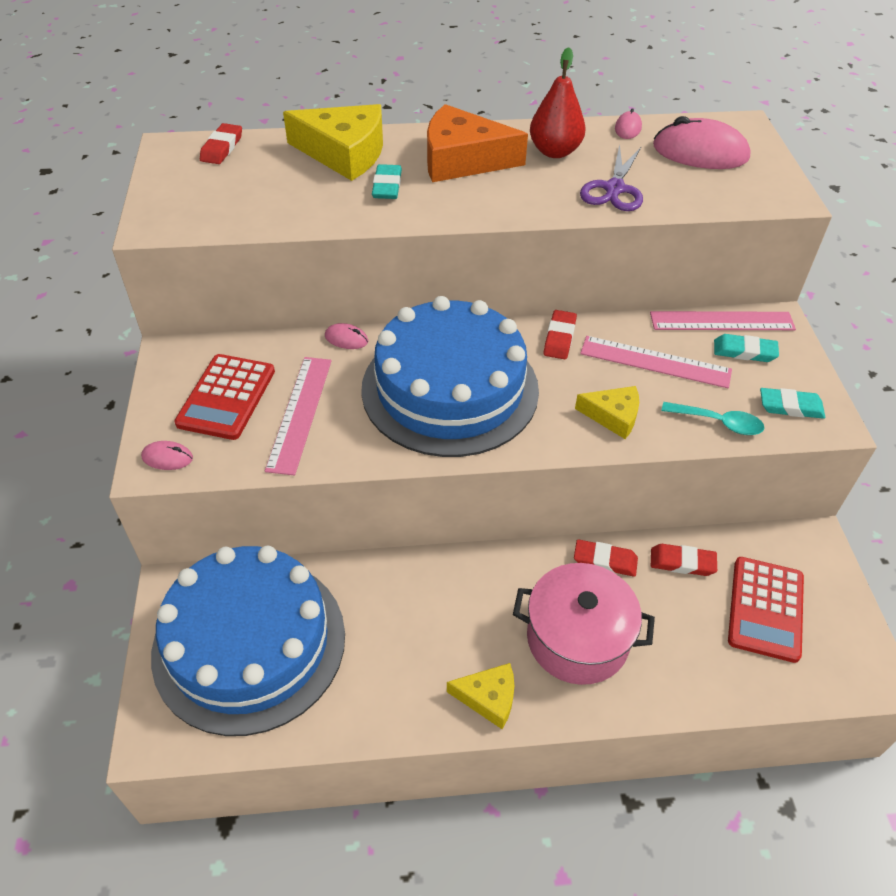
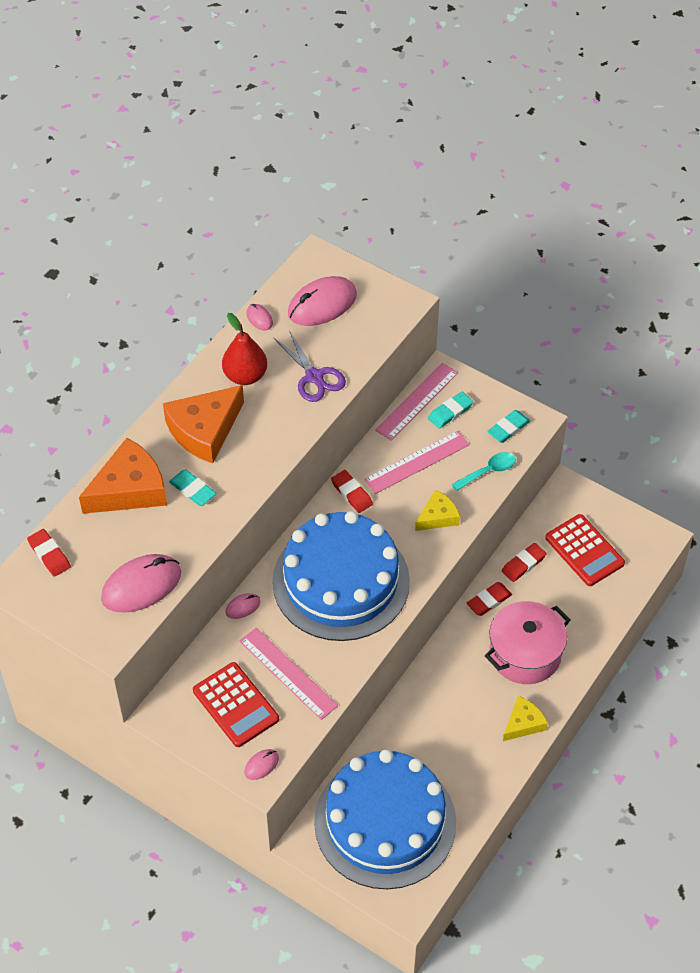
camera: 50 degrees left, 5 degrees up
yellow cheese [283,104,383,181] -> orange cheese [79,438,167,514]
none -> pink mouse [101,554,181,613]

